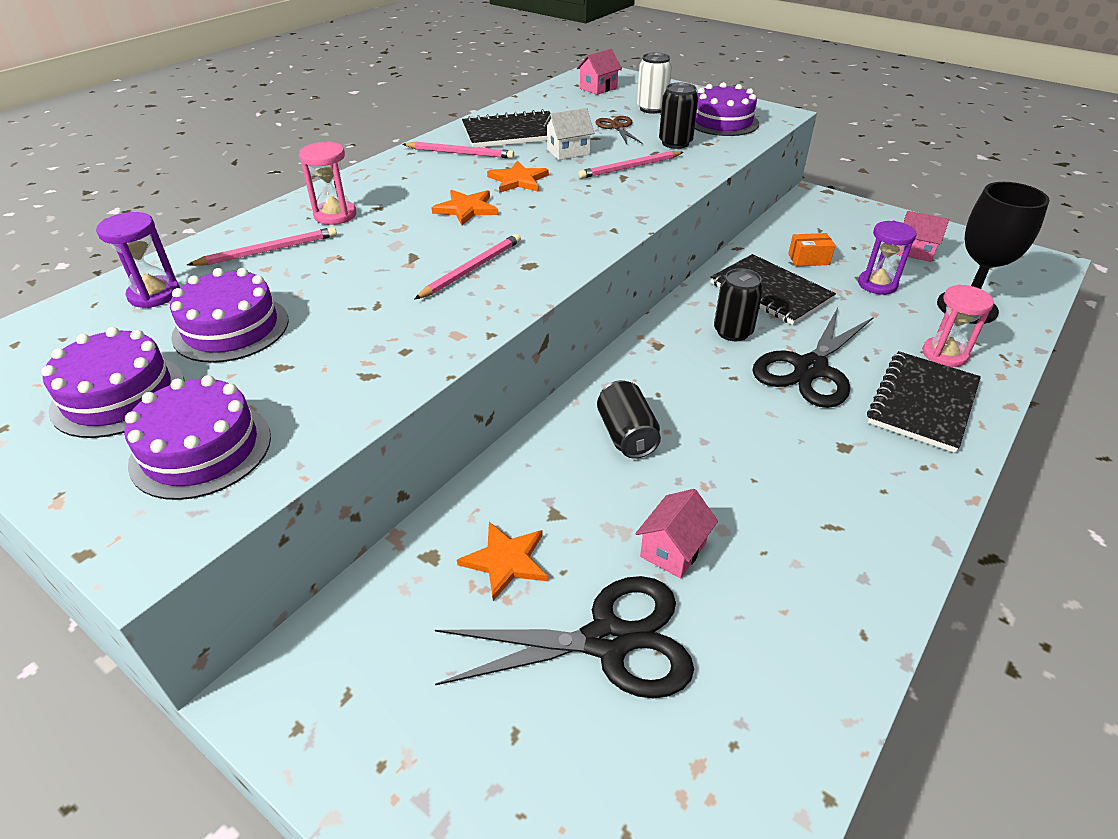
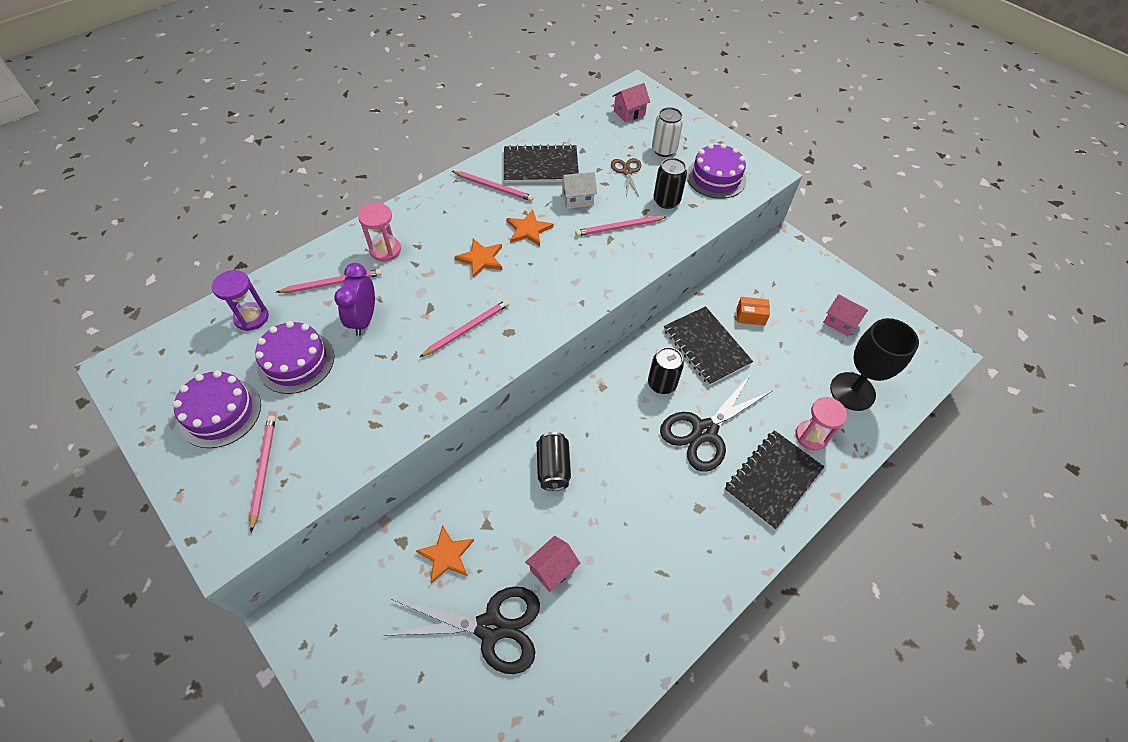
camera: 10 degrees right, 15 degrees up
purple cake [124,375,271,500] -> pink pencil [249,415,276,532]
purple hourglass [858,221,916,295] -> none
none -> purple clock [334,263,375,336]

